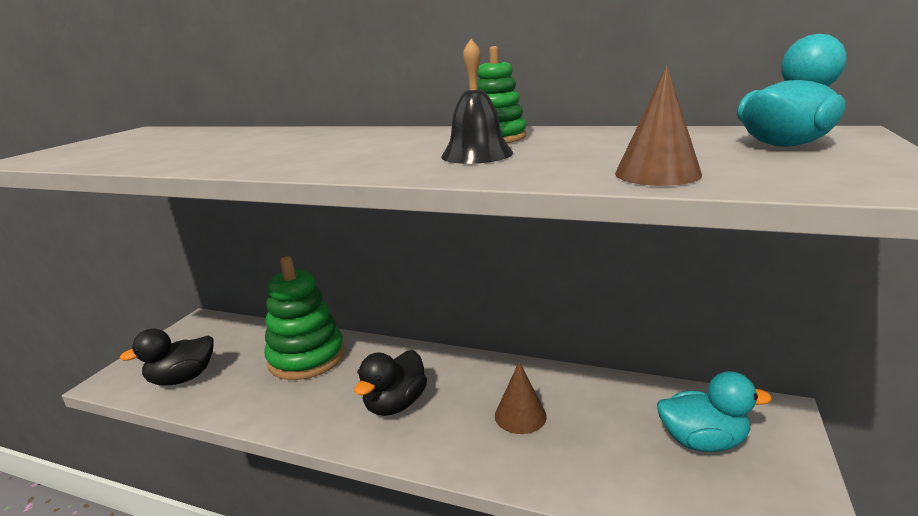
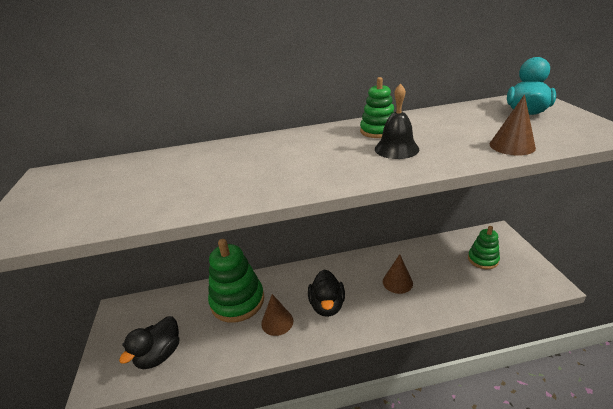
camera: 30 degrees left, 10 degrees up
turquoise duck [657,371,772,452] -> green stacking toy [468,226,500,269]
none -> brown cone [261,294,293,336]

